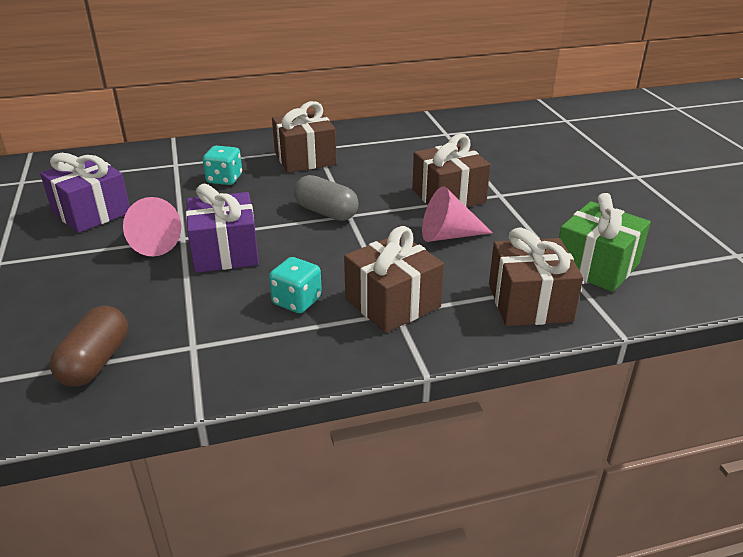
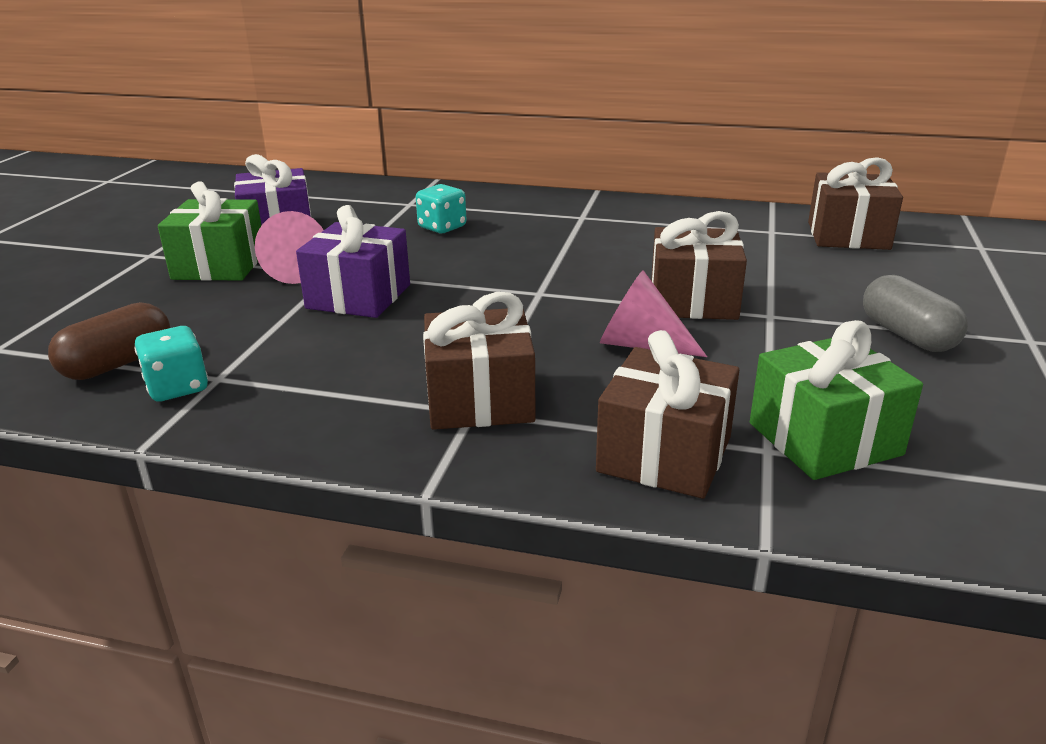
camera: 30 degrees right, 5 degrees down
turquoise dice [269,257,322,313] -> turquoise dice moved to [134,326,208,401]
brown gift [272,101,337,173] -> brown gift moved to [808,157,903,250]
grey capsule [294,175,359,221] -> grey capsule moved to [863,275,968,352]
none -> green gift [158,181,262,281]

